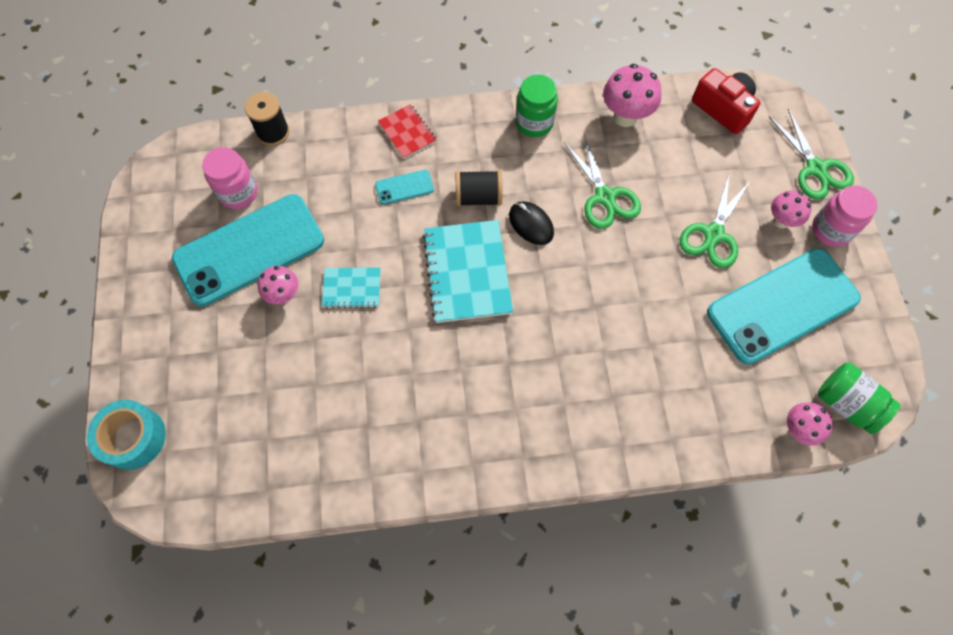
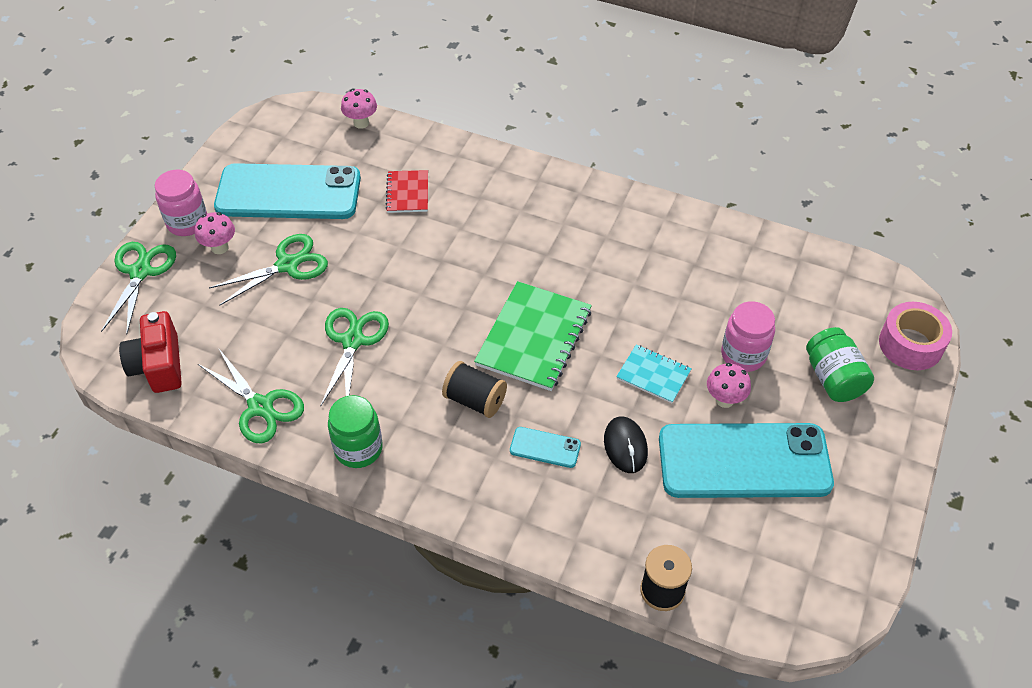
camera: 150 degrees left, 15 degrees down
turquoise tape [87,400,166,470] -> pink tape [879,302,952,370]
pink jar [202,147,258,209] -> pink jar moved to [721,301,775,372]
red notebook [378,104,436,159] -> red notebook moved to [385,170,428,213]
turquoise notebook [423,220,513,323] -> green notebook [474,281,592,391]
black mouse [509,201,554,245] -> black mouse moved to [604,417,648,473]
pink mushroom [603,64,662,127] -> green scissors [198,349,304,444]
green jar [818,363,900,434] -> green jar moved to [806,327,874,402]

